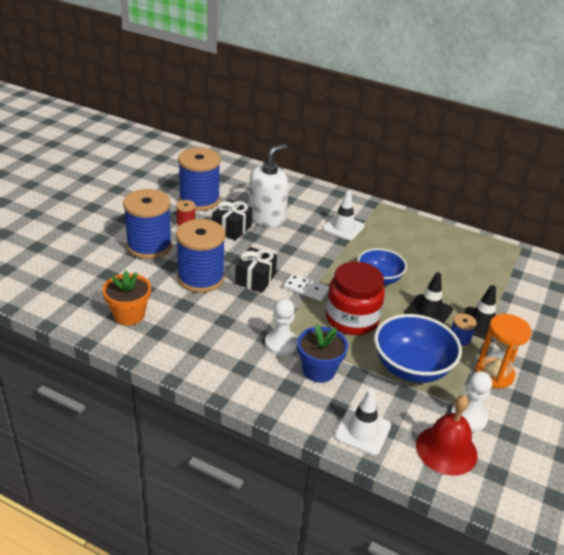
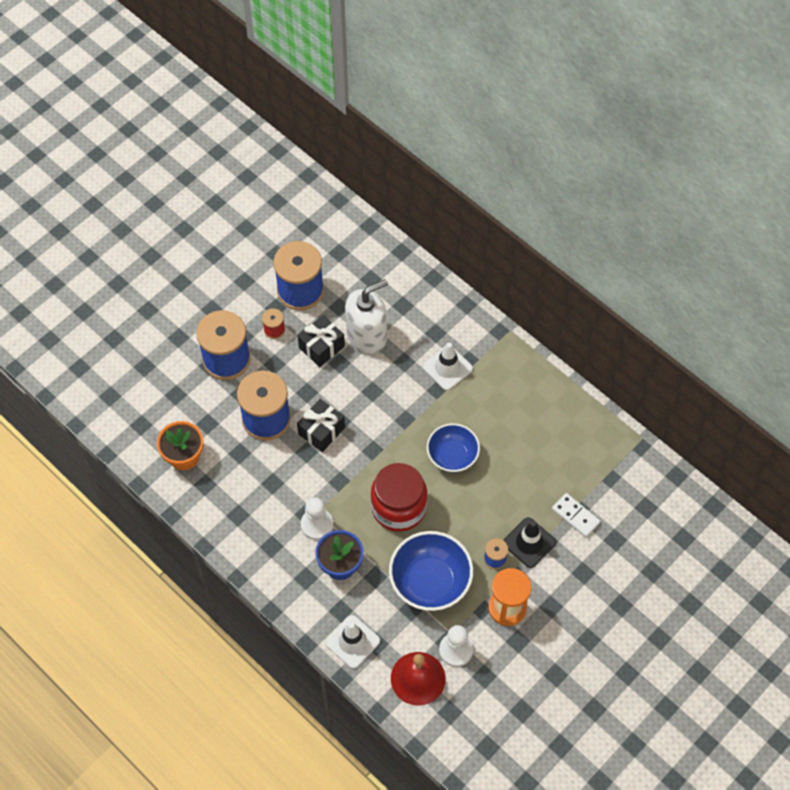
camera: 20 degrees right, 25 degrees up
white domino [283,274,329,301] -> white domino moved to [552,493,600,537]
black traffic cone [405,272,453,324] -> none

